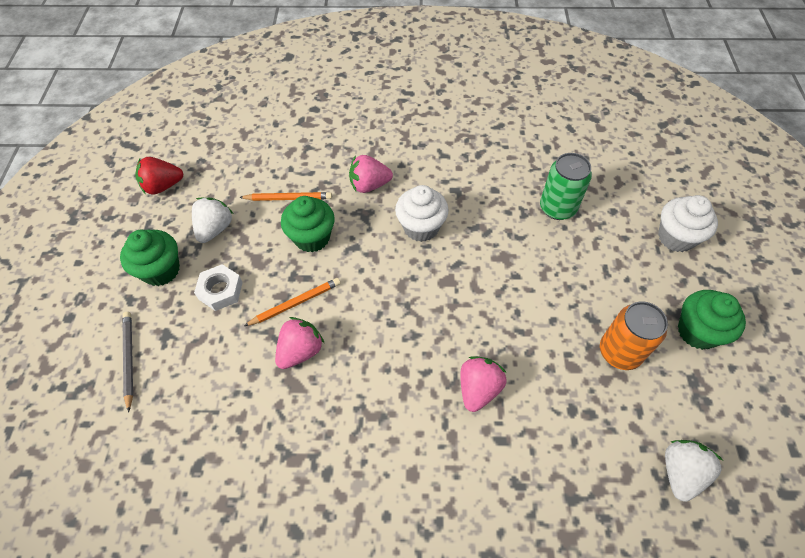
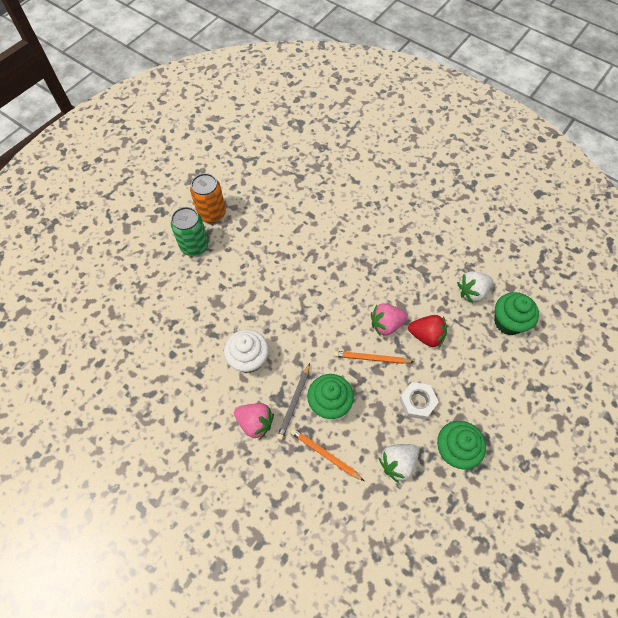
camera: 145 degrees left, 5 degrees up
grey pencil [122,312,133,413] -> grey pencil moved to [277,363,310,440]
red strawberry [135,157,183,195] -> red strawberry moved to [408,315,447,347]
pink strawberry [460,356,507,412] -> none
green can [540,153,592,220] -> green can moved to [171,207,209,256]
white cupcake [658,195,718,252] -> none
white strawberry [665,440,723,502] -> white strawberry moved to [457,271,493,303]
green cupcake [678,290,746,350] -> green cupcake moved to [494,292,539,335]

